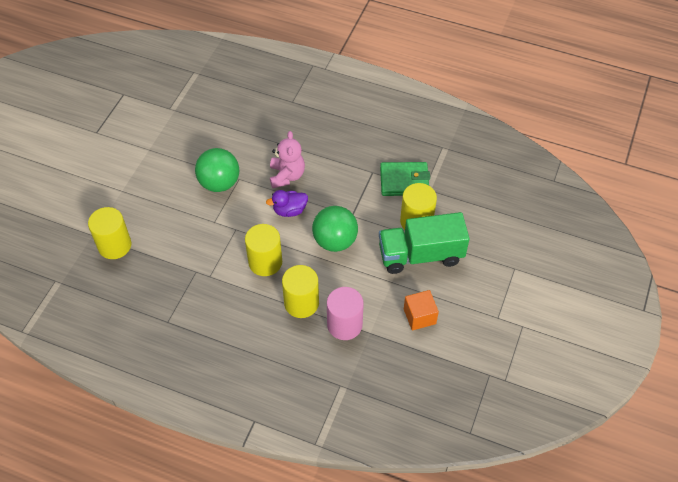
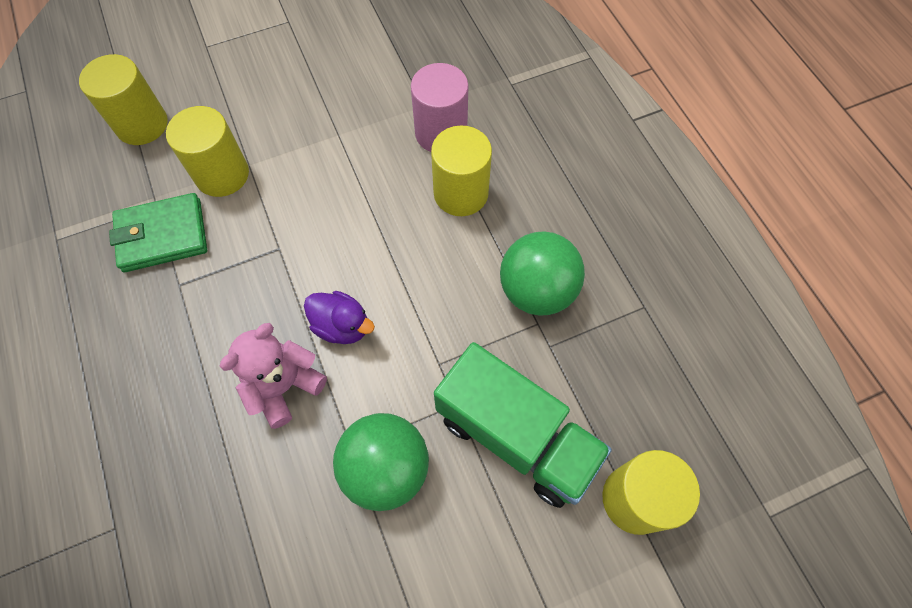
camera: 135 degrees left, 10 degrees up
yellow cylinder [245,224,282,276] -> yellow cylinder moved to [79,54,168,145]
green ball [312,206,358,252] -> green ball moved to [500,231,585,316]
green truck [379,212,470,274] -> green truck moved to [434,342,612,508]
green wallet [380,162,430,196] -> green wallet turned 60 degrees counterclockwise [109,193,207,272]
orange cube [404,290,439,330] -> none

